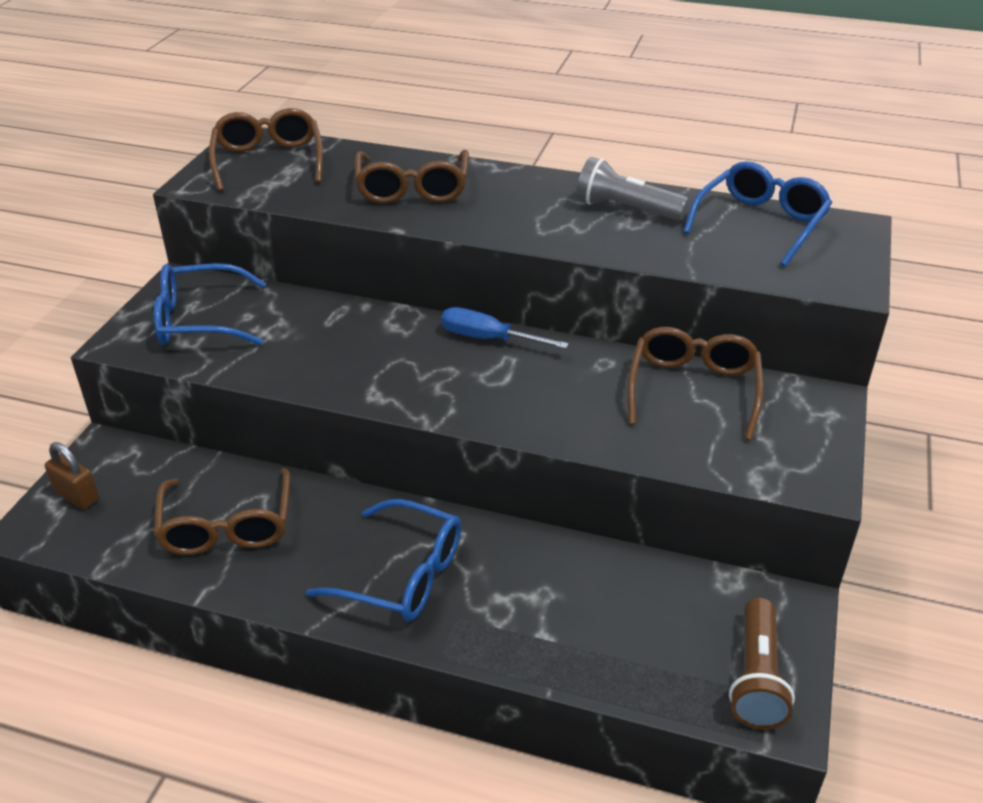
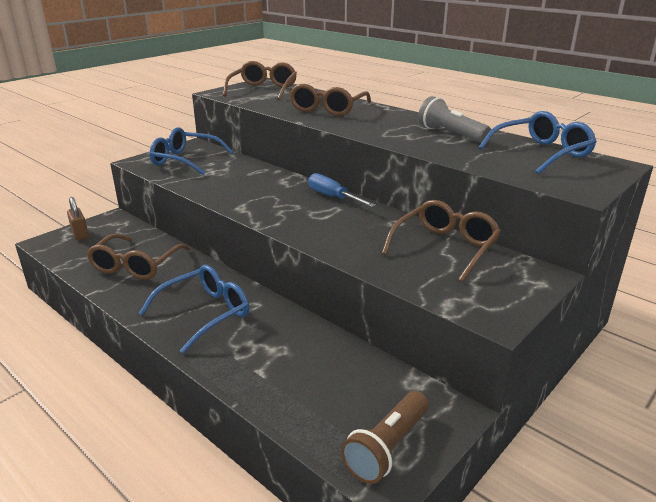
camera: 25 degrees right, 10 degrees down
blue glasses [306,499,461,621] -> blue glasses turned 90 degrees counterclockwise [139,265,249,354]

